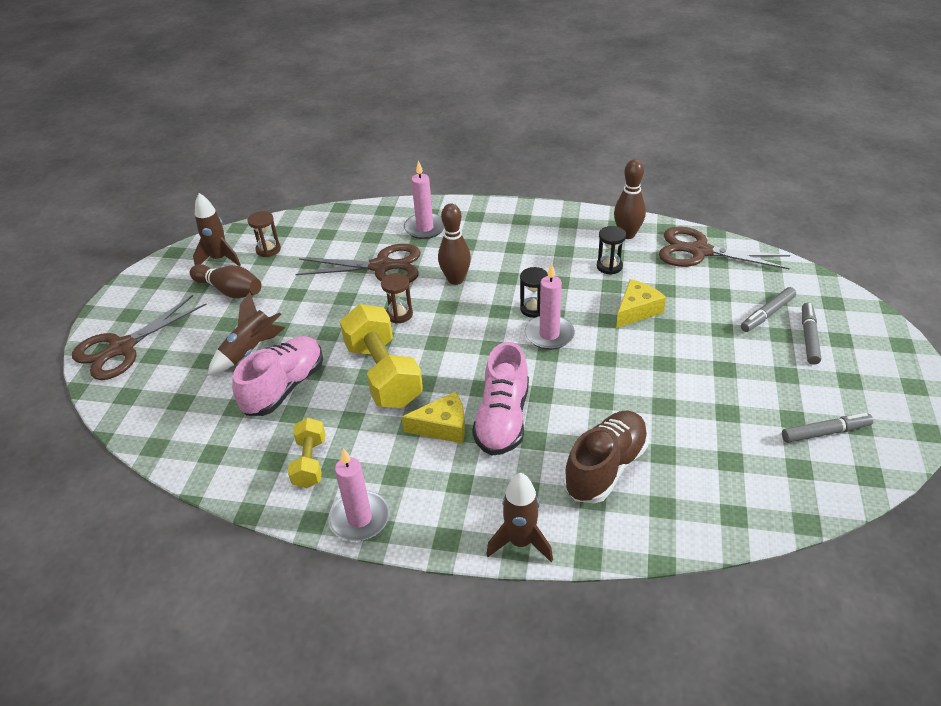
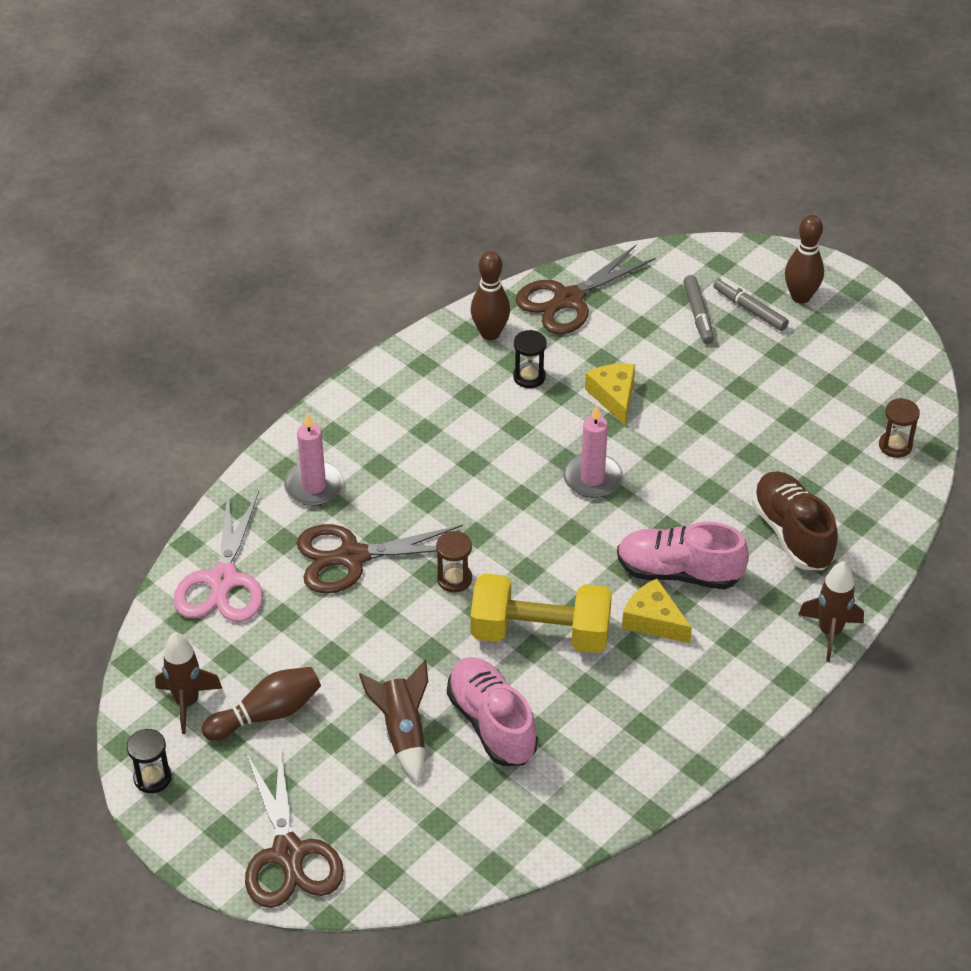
camera: 60 degrees left, 5 degrees up
brown hourglass [248,211,281,257] -> brown hourglass moved to [879,398,920,458]
yellow dumbbell [288,418,325,488] -> none
brown scissors [295,244,421,283] -> brown scissors turned 135 degrees counterclockwise [297,524,463,594]
pink candle [328,448,390,541] -> none
yellow cheese [402,392,465,444] -> yellow cheese turned 75 degrees counterclockwise [622,579,692,643]
brown bowling pin [438,203,471,285] -> brown bowling pin moved to [785,215,824,304]
pink shoe [472,342,529,456] -> pink shoe turned 150 degrees clockwise [617,522,749,590]
black hourglass [520,267,548,318] -> black hourglass moved to [127,729,172,793]
grey marker [782,413,873,443] -> none
none -> pink scissors [173,491,263,622]

